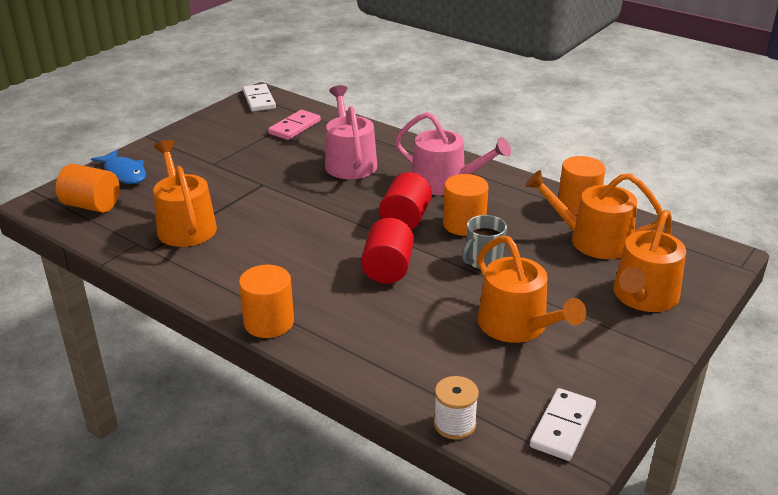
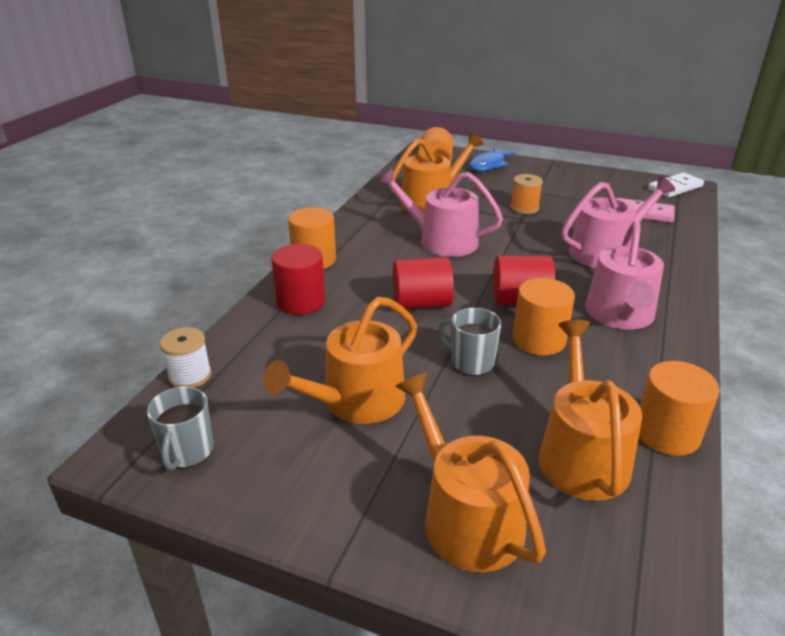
camera: 75 degrees right, 0 degrees up
white domino [530,388,596,461] -> grey mug [147,386,213,470]
orange watering can [613,210,686,312] -> orange watering can turned 45 degrees clockwise [395,373,546,572]
none -> red cylinder [271,244,325,314]
none -> pink watering can [378,169,503,257]
none -> orange spool [511,174,543,214]

